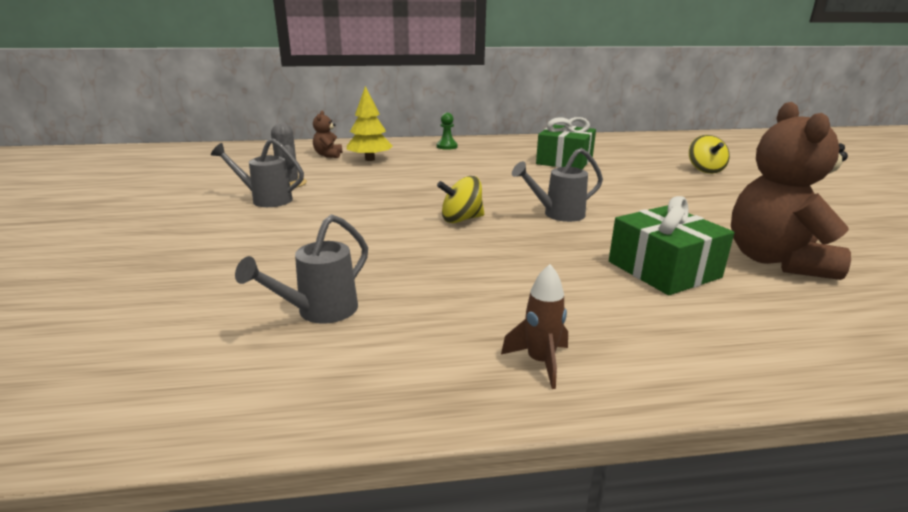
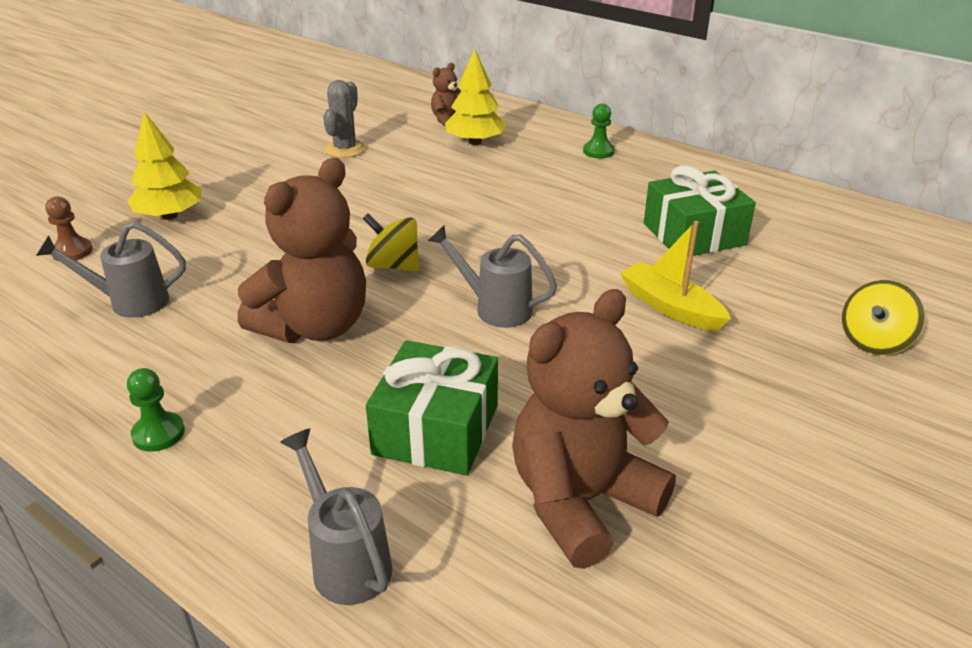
camera: 45 degrees right, 10 degrees up
grey watering can [211,139,304,207] -> grey watering can moved to [280,428,392,605]
brown rocket [501,264,568,389] -> green pawn [127,368,185,452]
none -> brown pawn [45,196,93,261]
none -> yellow tree [127,112,202,220]
none -> brown teddy bear [238,158,366,343]
none -> yellow boat [620,221,731,332]

